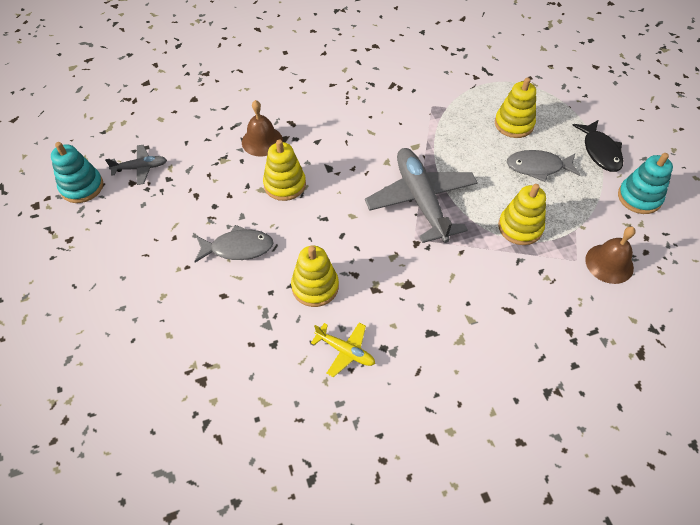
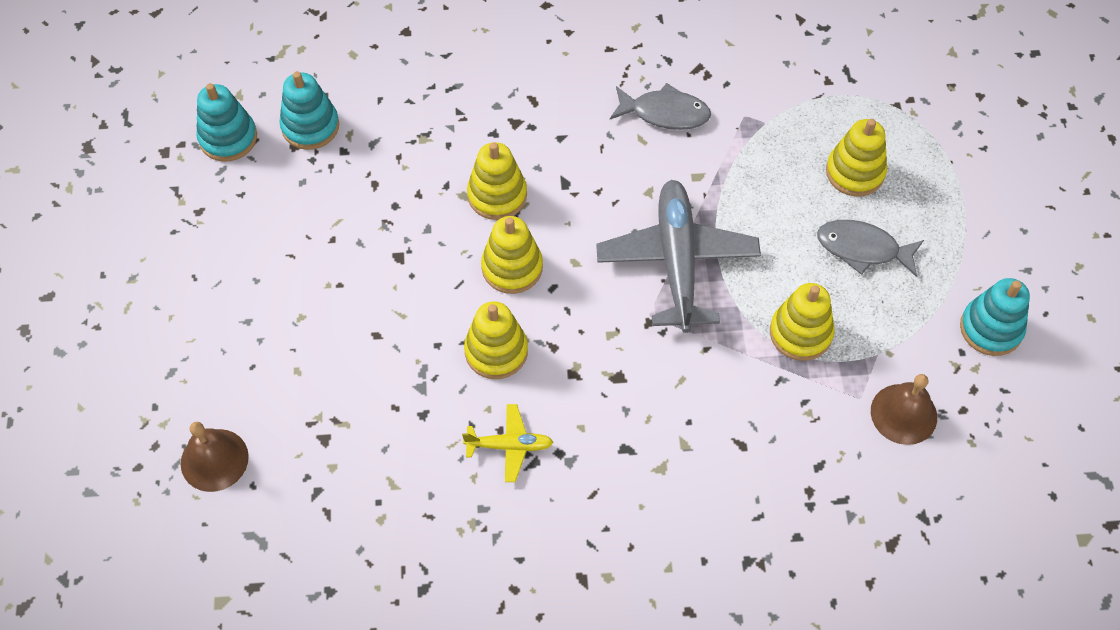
camera: 15 degrees right, 5 degrees up
grey plane [105,145,167,185] -> turquoise stacking toy [279,71,339,150]
grey fish [194,225,274,262] -> grey fish moved to [610,83,711,130]
brown bell [242,100,283,157] -> brown bell moved to [181,422,249,492]
yellow plane [311,322,375,377] -> yellow plane turned 45 degrees counterclockwise [462,404,553,482]
black fish [572,120,623,172] -> none
none -> yellow stacking toy [481,216,543,294]

